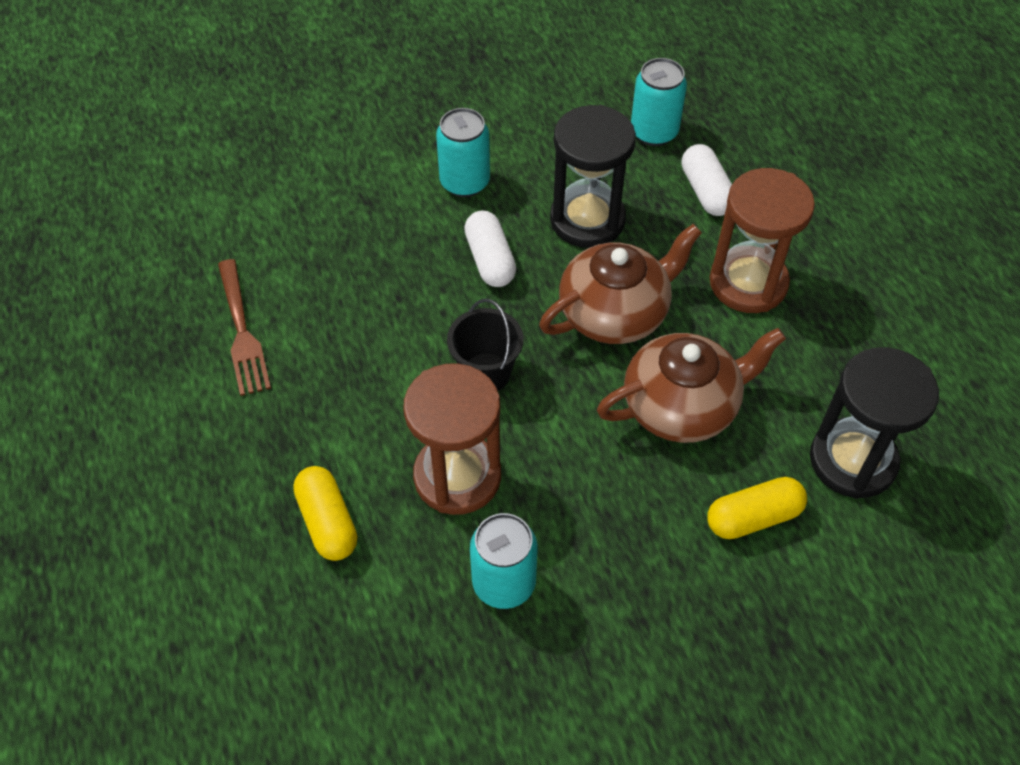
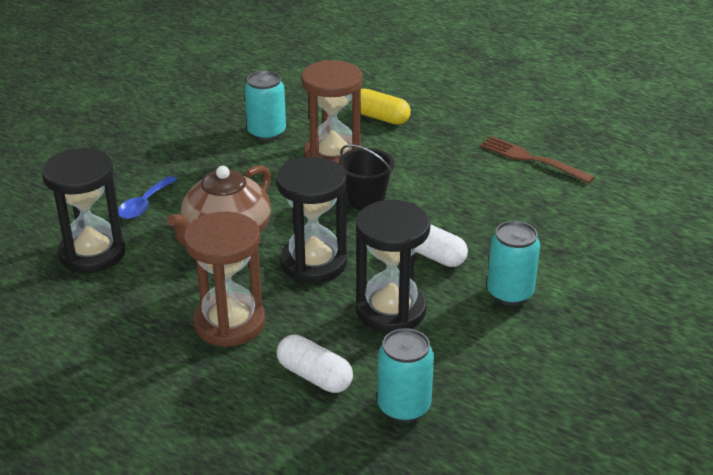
camera: 145 degrees right, 20 degrees down
brown teapot [539,224,702,344] -> black hourglass [276,157,347,283]
yellow capsule [707,477,807,539] -> blue spoon [118,176,177,219]

